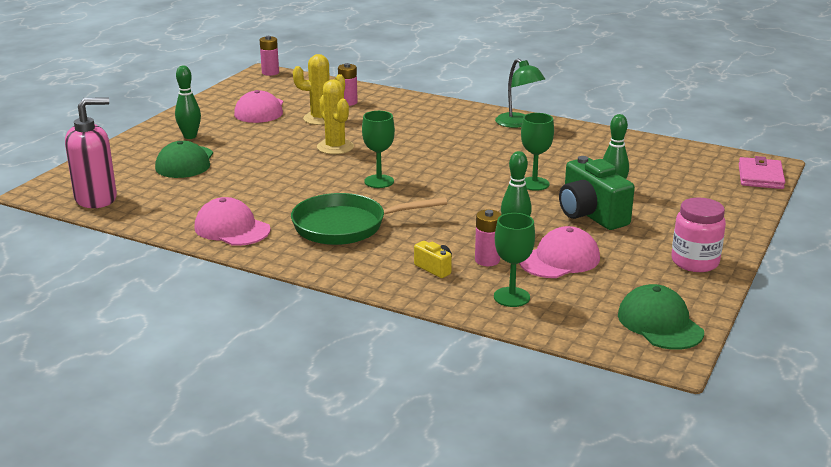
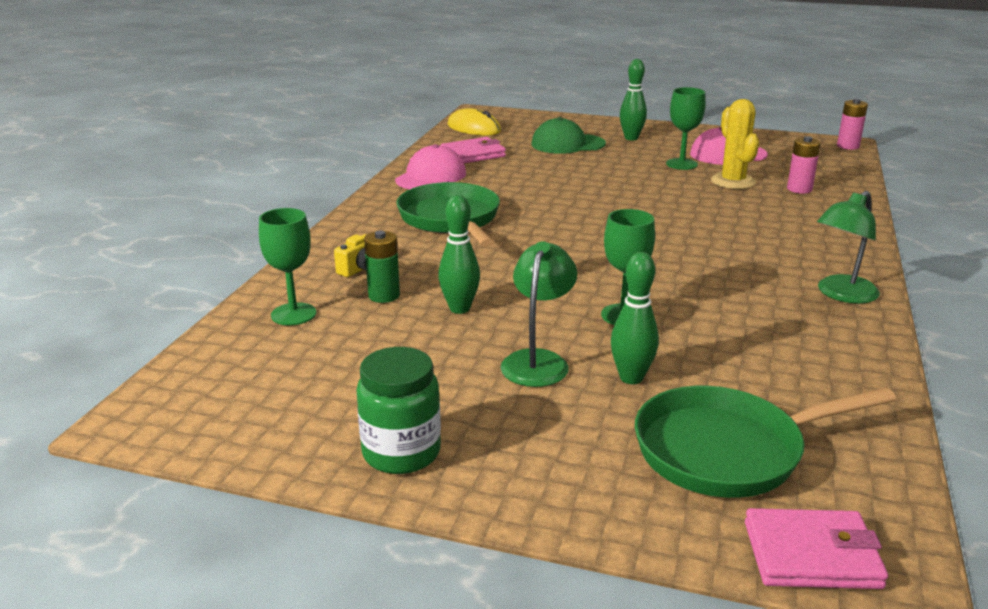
camera: 80 degrees right, 0 degrees up
pink soap dispenser [65,97,117,208] -> yellow mouse [447,108,501,135]
yellow cactus [317,79,354,154] -> none
green goblet [362,111,395,188] -> green goblet moved to [666,87,706,170]
pink battery [475,209,501,266] -> green battery [364,230,400,303]
pink cap [519,226,600,278] -> none
green camera [559,156,635,230] -> green lamp [501,241,577,387]
green cap [618,284,704,350] -> none
pink jar [671,198,726,272] -> green jar [356,347,441,474]
none -> pink wallet [441,137,506,163]
none -> green pan [635,386,896,498]

